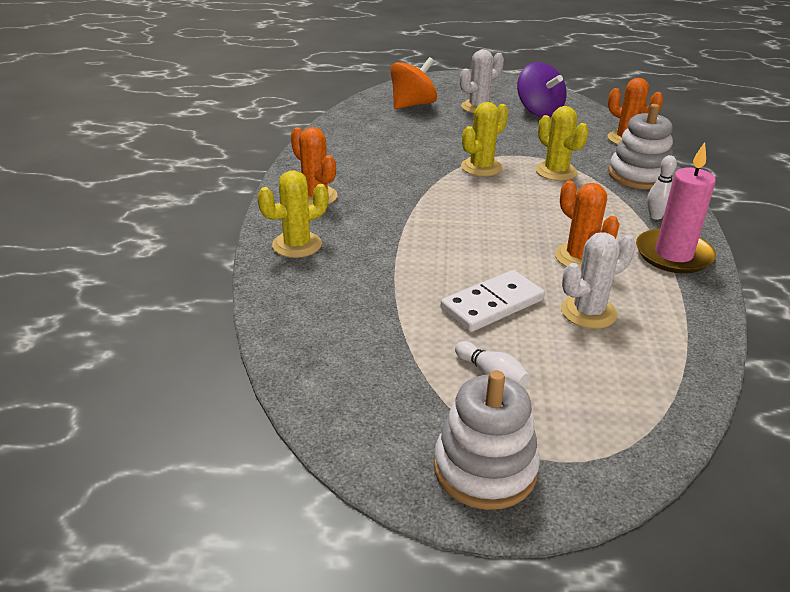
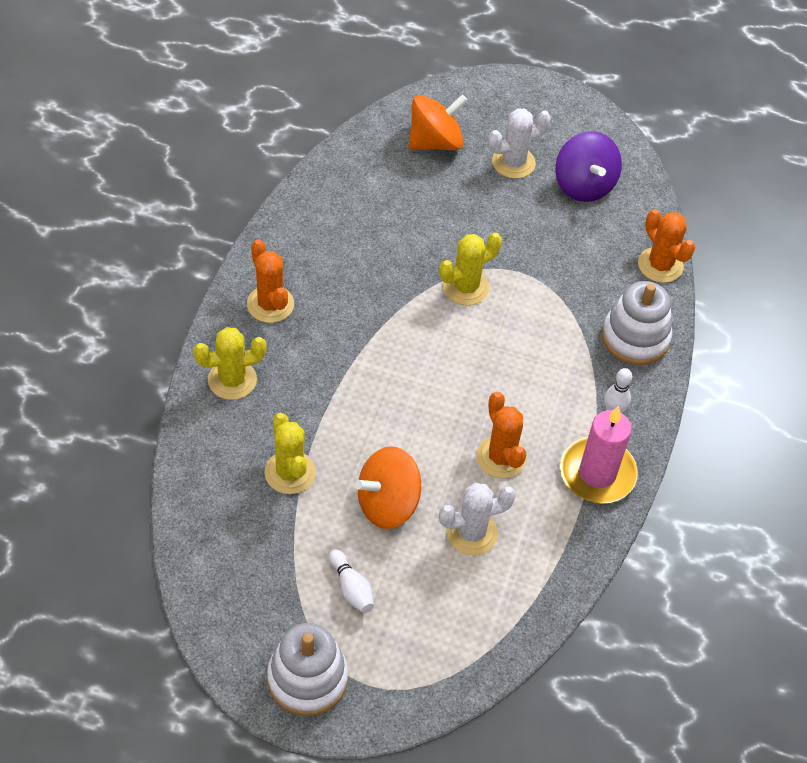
camera: 10 degrees right, 20 degrees up
white domino [441,270,545,332] -> orange spinning top [355,446,421,529]
yellow cactus [535,106,589,181] -> yellow cactus moved to [264,413,316,494]

